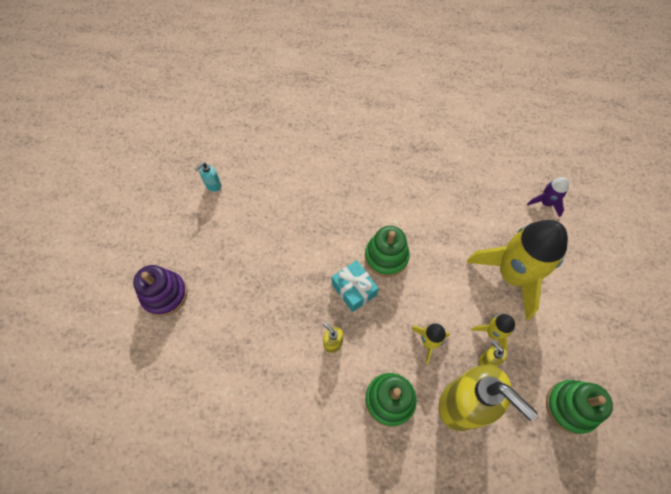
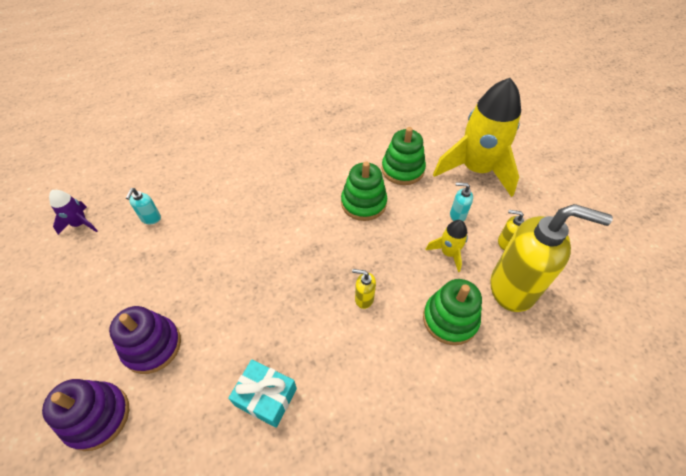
camera: 30 degrees left, 10 degrees down
turquoise gift [332,260,379,312] -> turquoise gift moved to [228,360,297,428]
yellow rocket [471,314,515,351] -> none
purple rocket [527,177,569,217] -> purple rocket moved to [49,190,98,235]
green stacking toy [546,380,613,434] -> green stacking toy moved to [382,127,426,185]
none -> purple stacking toy [42,379,129,451]
none -> turquoise soap dispenser [450,182,473,221]

